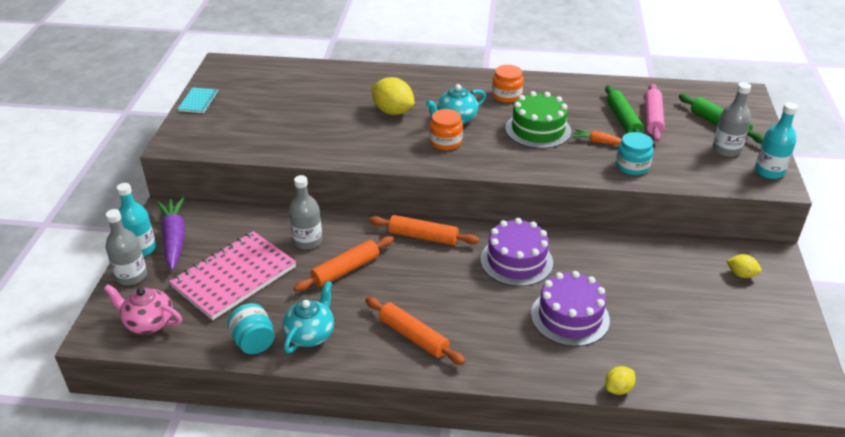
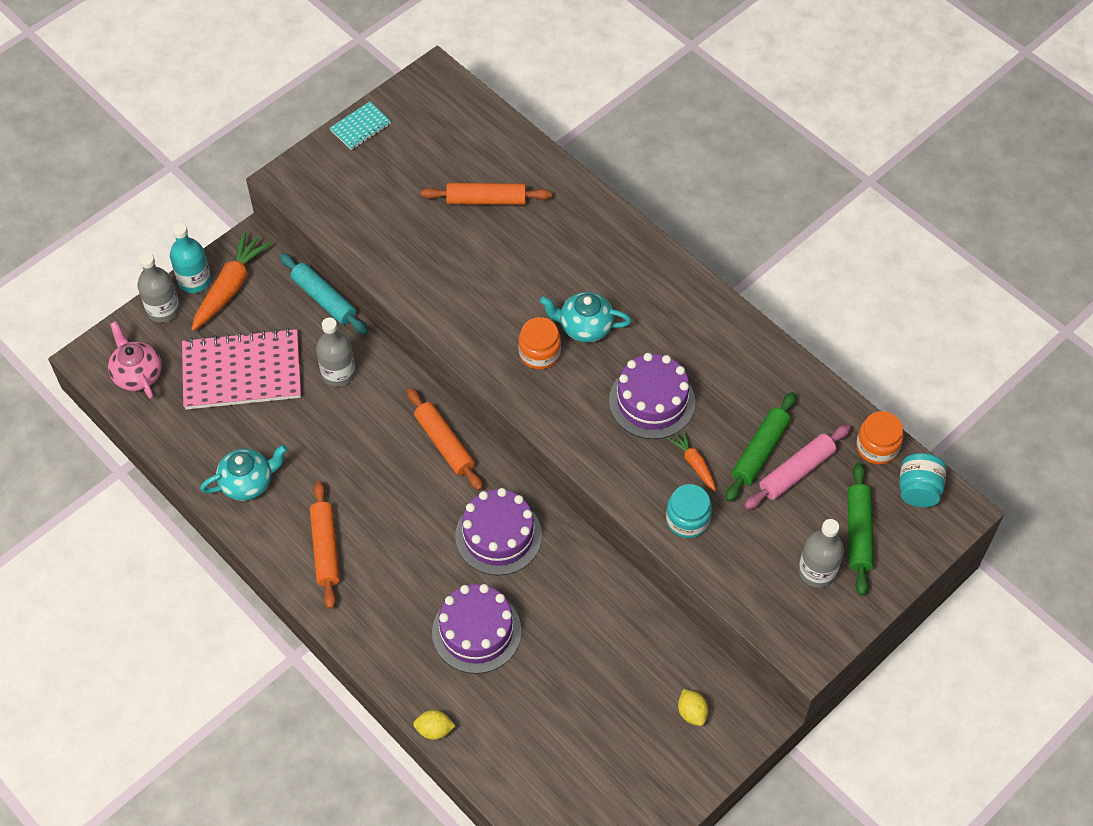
camera: 40 degrees right, 20 degrees up
purple carrot [156,197,185,270] -> orange carrot [191,231,272,331]
turquoise jar [227,303,275,354] -> turquoise jar moved to [899,453,946,507]
orange rolling pin [294,236,394,292] -> orange rolling pin moved to [421,183,552,205]
yellow lemon [371,77,414,115] -> none
orange jar [492,65,523,103] -> orange jar moved to [856,411,903,465]
green cake [505,91,571,149] -> purple cake [609,353,695,439]
turquoise bottle [755,102,798,179] -> none
none -> turquoise rolling pin [279,253,368,335]

